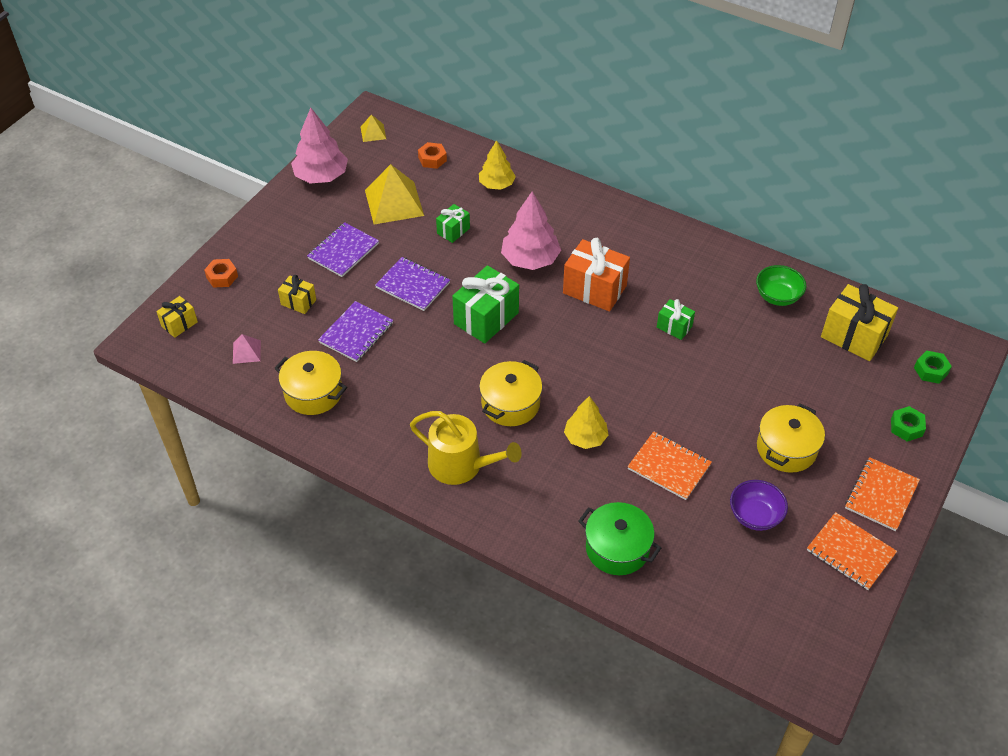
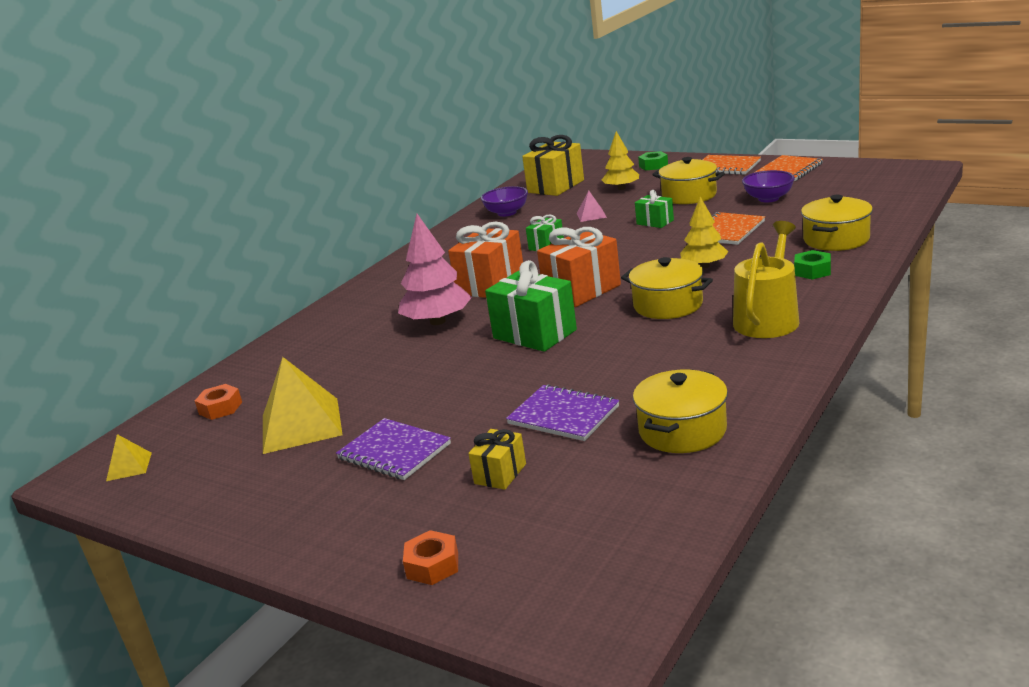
camera: 85 degrees left, 25 degrees down
yellow gift [156,296,198,338] -> none
pink pyramid [233,334,261,364] -> pink pyramid moved to [577,191,607,222]
pink tree [291,108,348,183] -> none
purple notebook [375,257,450,311] -> none
green gift [436,204,470,243] -> green gift moved to [635,190,674,228]
yellow tree [479,140,516,190] -> yellow tree moved to [602,131,639,190]
green pot [578,502,661,575] -> yellow pot [801,195,873,251]
green bowl [756,265,806,306] -> purple bowl [481,186,528,217]
green nut [914,351,952,384] -> green nut moved to [794,250,831,279]
none -> orange gift [537,227,621,307]

